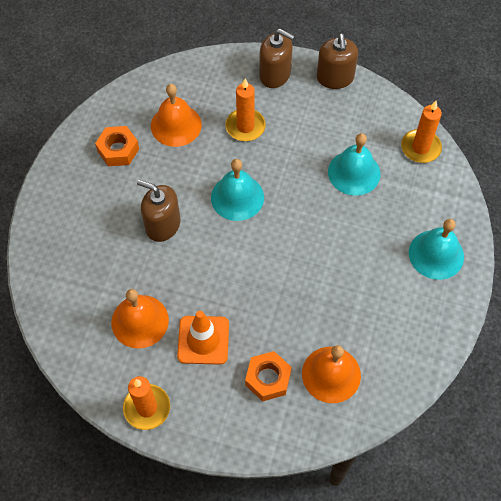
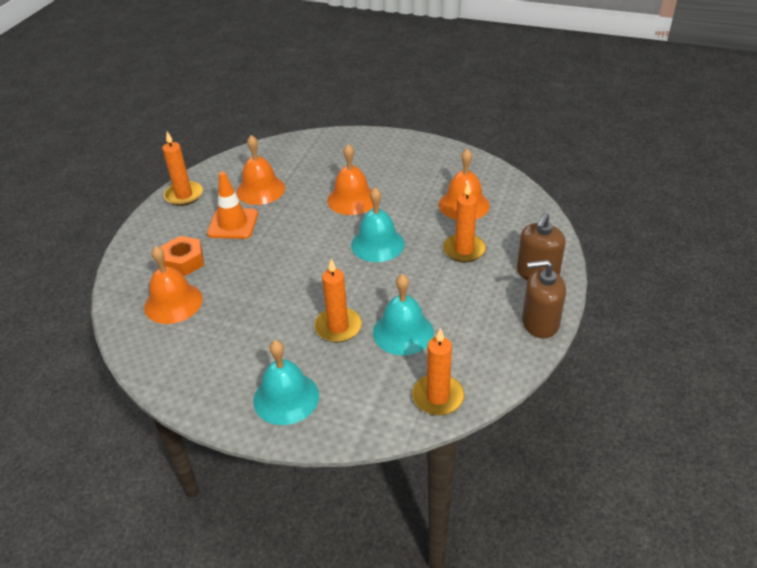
camera: 95 degrees right, 20 degrees down
orange nut [95,126,139,166] -> none
brown soap dispenser [137,180,180,242] -> orange bell [327,144,373,215]
none -> orange candle [314,259,362,343]

